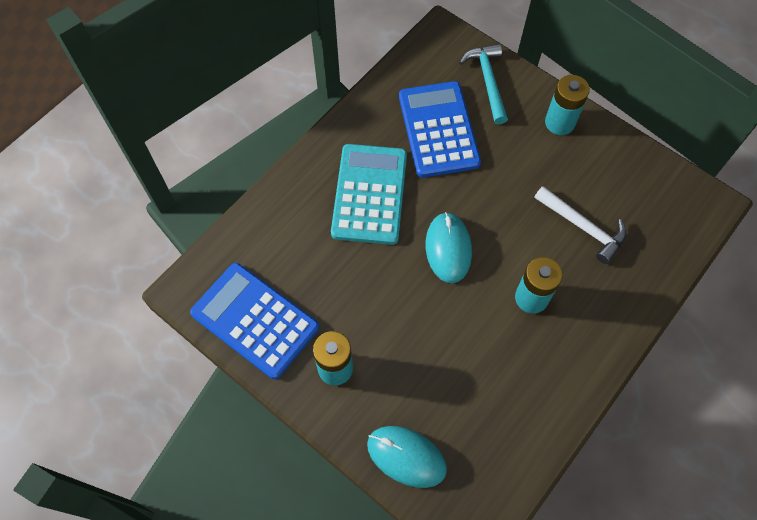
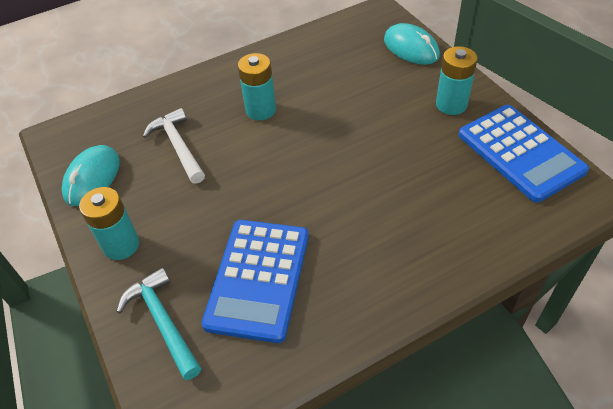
camera: 155 degrees left, 15 degrees down
turquoise calculator [331,144,407,245] -> none
turquoise mouse [426,212,472,283] -> turquoise mouse moved to [62,145,120,206]
turquoise hammer [459,43,508,125] -> turquoise hammer turned 135 degrees clockwise [117,267,201,380]

